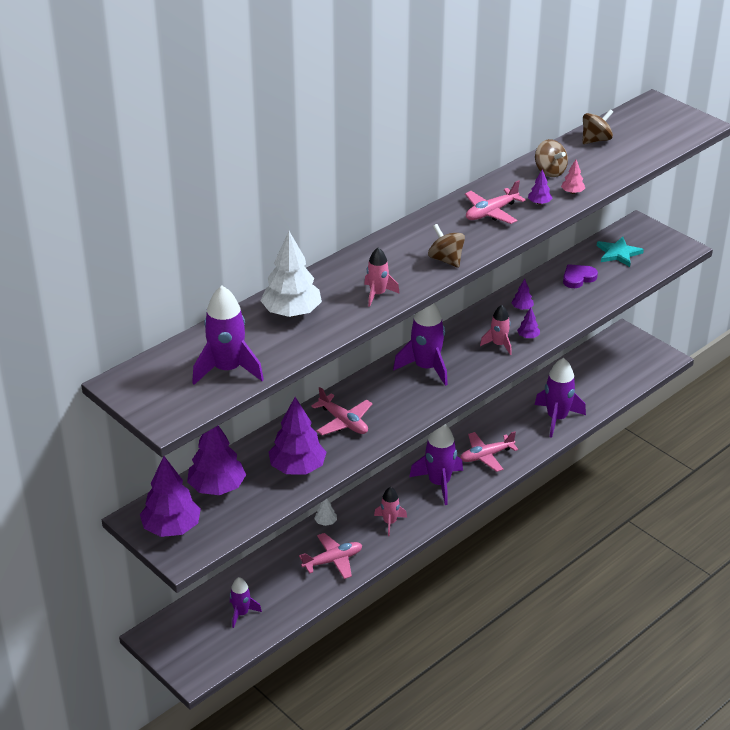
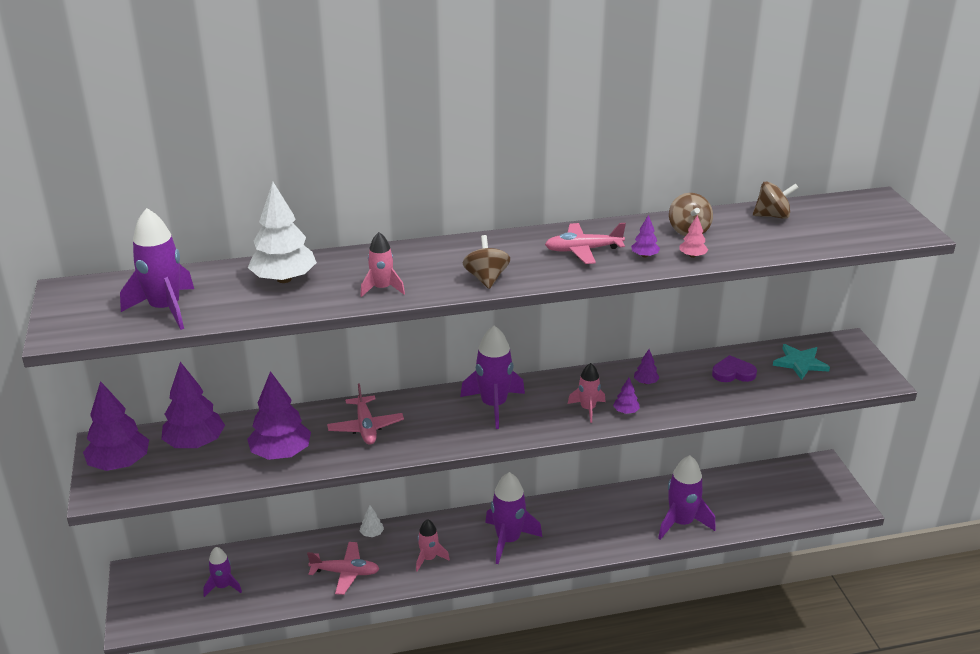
camera: 30 degrees right, 5 degrees down
pink plane [460,431,518,472] -> none

